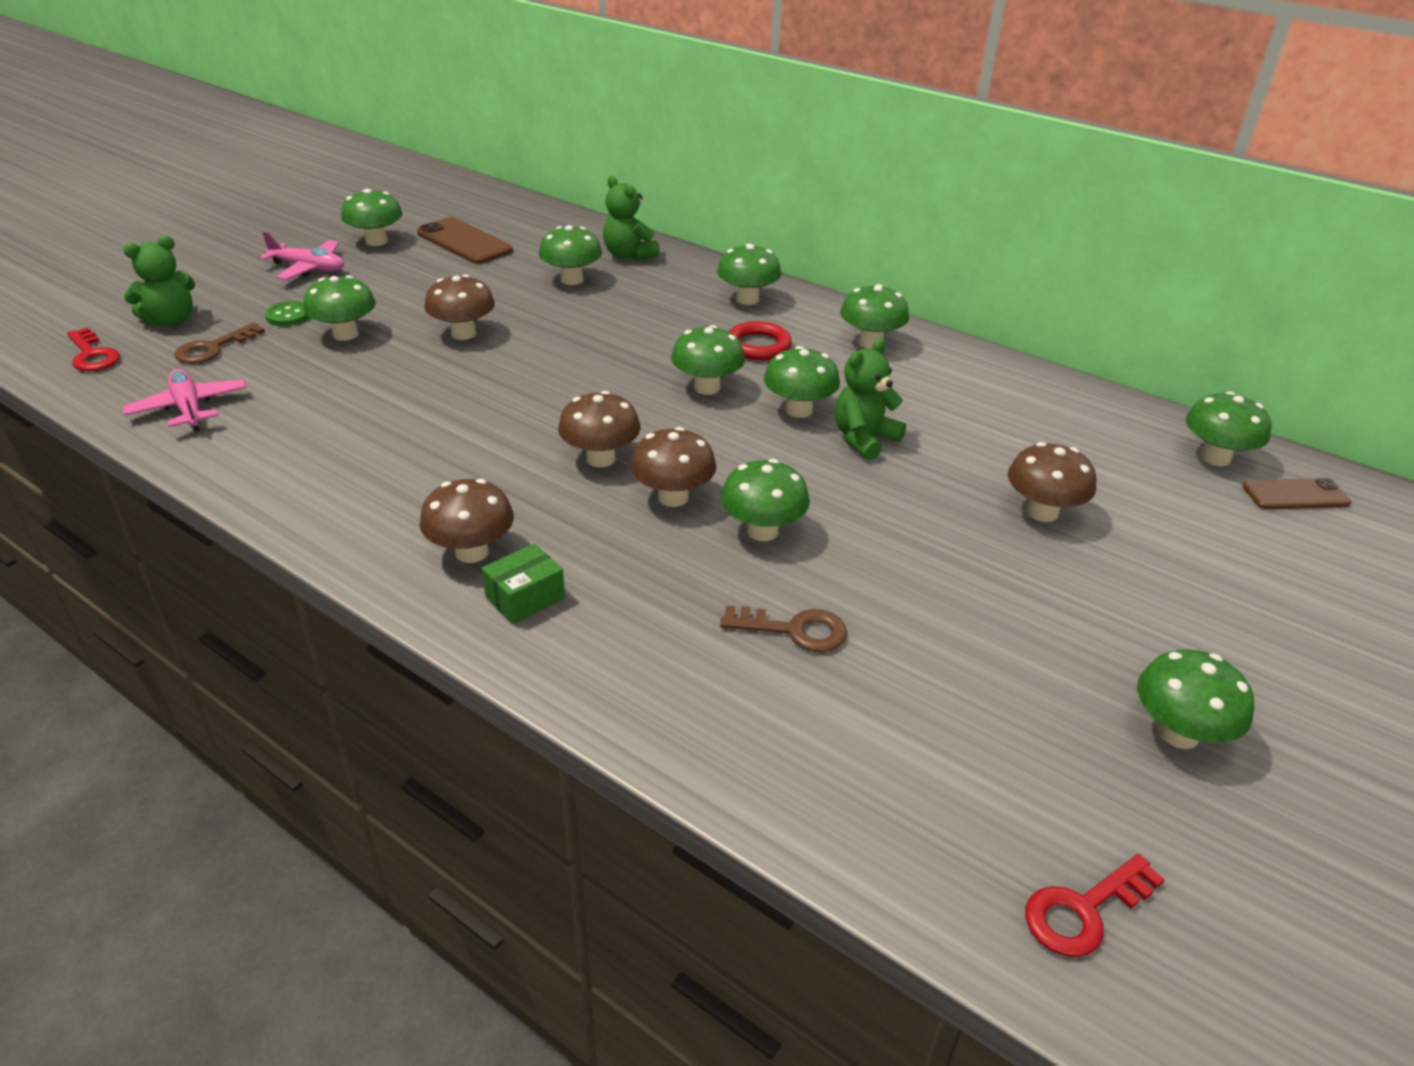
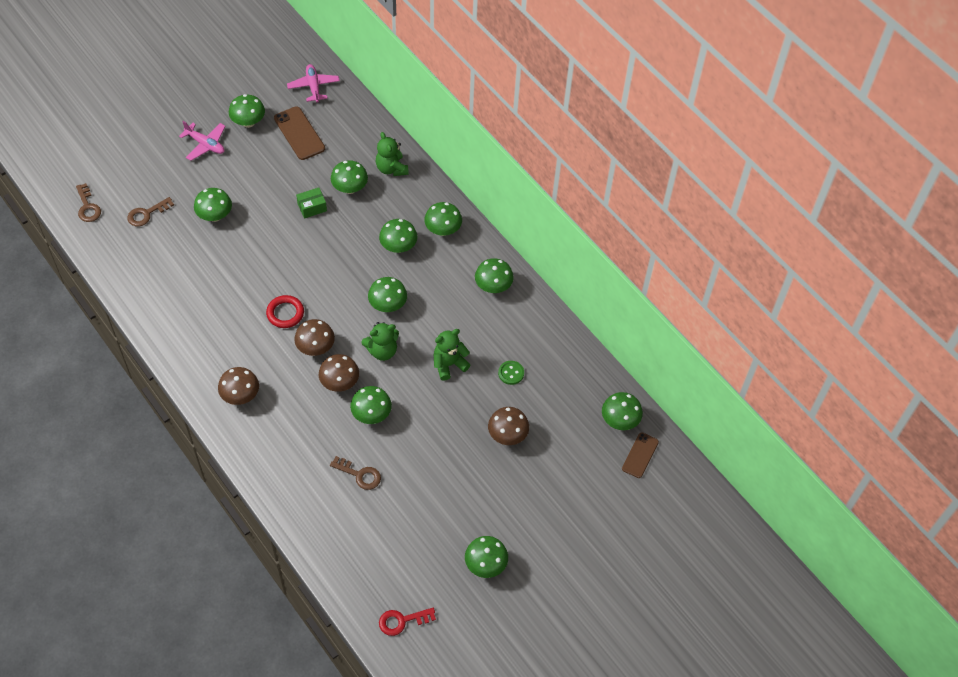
camera: 15 degrees right, 20 degrees up
red key [67,328,120,371] -> brown key [76,183,101,222]
pink plane [122,369,247,431] -> pink plane moved to [287,64,340,103]
green teddy bear [123,236,195,327] -> green teddy bear moved to [361,322,399,361]
green button [265,301,309,326] -> green button moved to [498,361,524,385]
brown mushroom [424,274,495,340] -> none
green box [482,543,565,624] -> green box moved to [296,187,327,219]
red ring [729,321,792,360] -> red ring moved to [266,295,304,328]
green mushroom [764,346,840,418] -> green mushroom moved to [379,219,417,253]
brown phone [1242,478,1351,510] -> brown phone turned 75 degrees counterclockwise [622,432,659,478]

